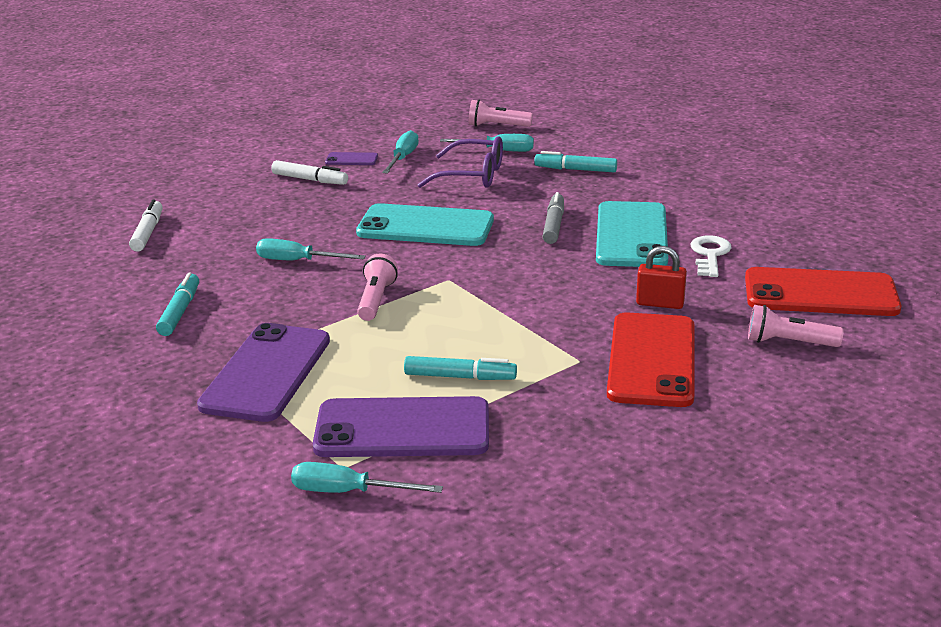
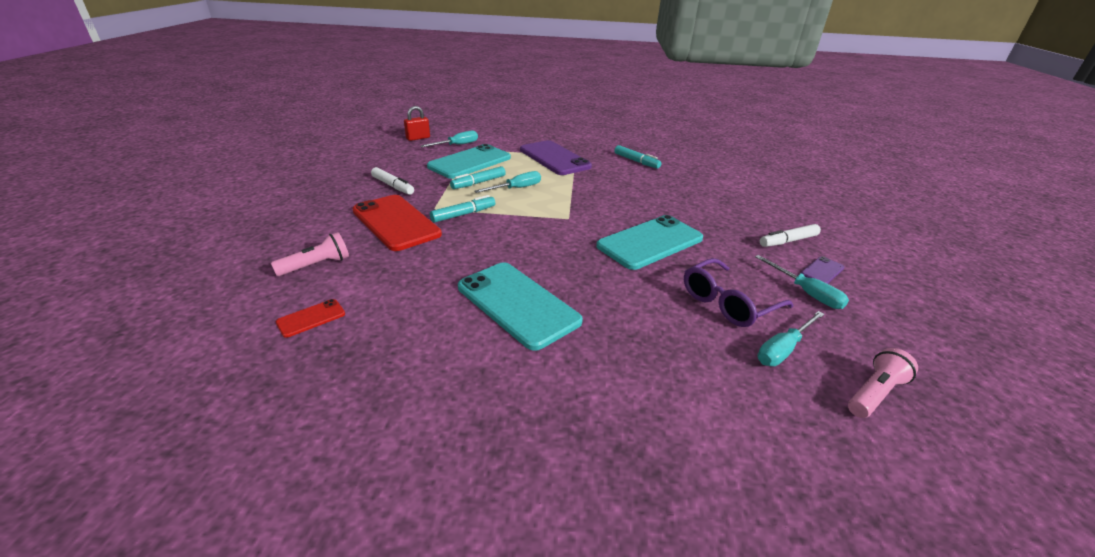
camera: 130 degrees right, 5 degrees up
white marker [129,199,163,252] -> white marker moved to [371,167,414,195]
turquoise screwdriver [256,238,366,260] -> turquoise screwdriver moved to [475,171,541,193]
purple phone [313,396,489,457] -> turquoise phone [427,144,511,179]
pink flashlight [357,254,398,321] -> none
turquoise marker [534,151,617,172] -> turquoise marker moved to [430,195,495,223]
grey marker [542,192,564,244] -> none
red padlock [636,246,687,309] -> red padlock moved to [404,106,430,141]
white key [691,235,732,277] -> none
red phone [745,267,902,316] -> red phone [275,299,345,338], size x0.44

